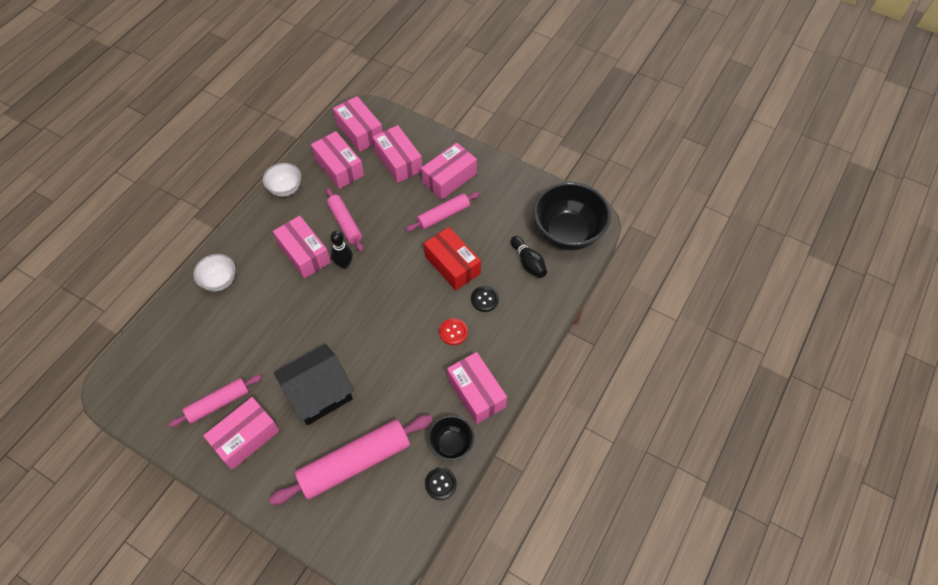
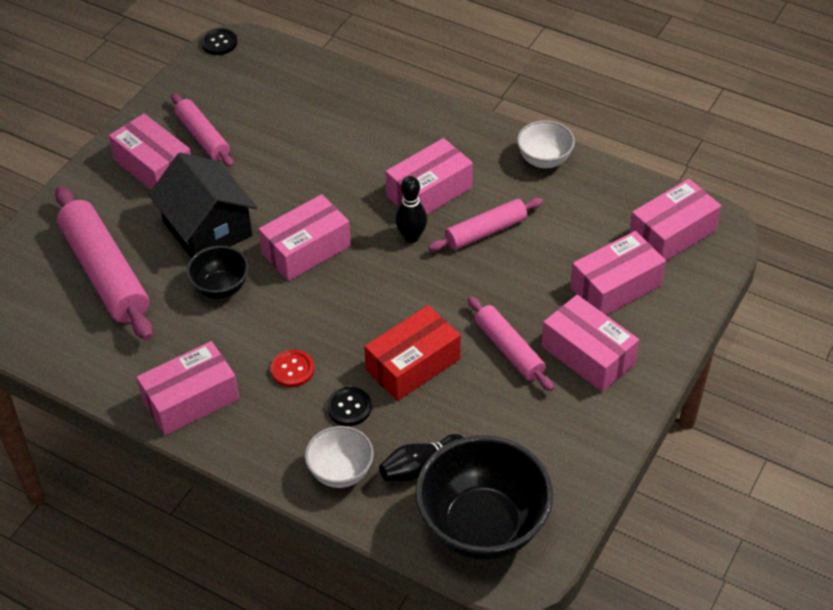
camera: 90 degrees right, 10 degrees down
white bowl [193,254,235,291] -> white bowl moved to [305,426,374,488]
pink box [311,131,364,189] -> pink box moved to [258,194,351,281]
black button [425,468,457,500] -> black button moved to [201,28,237,55]
black bowl [428,415,474,461] -> black bowl moved to [187,246,249,299]

